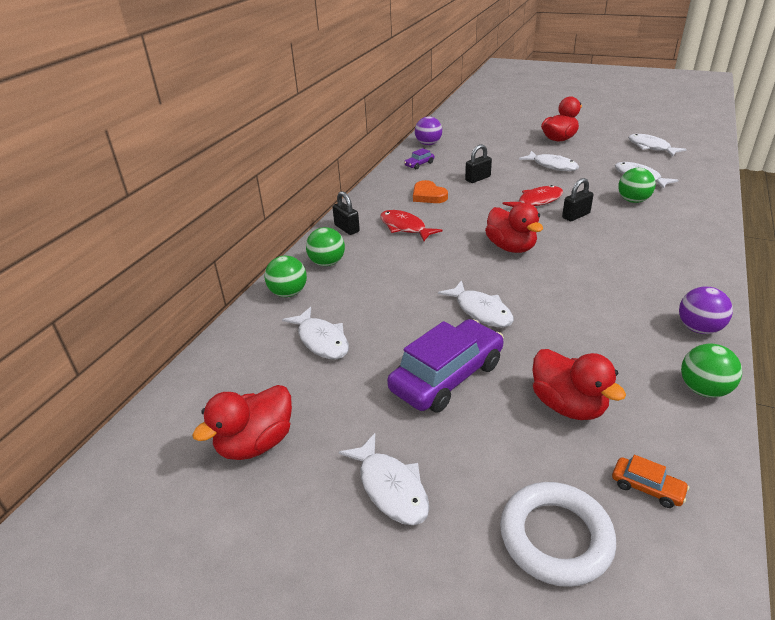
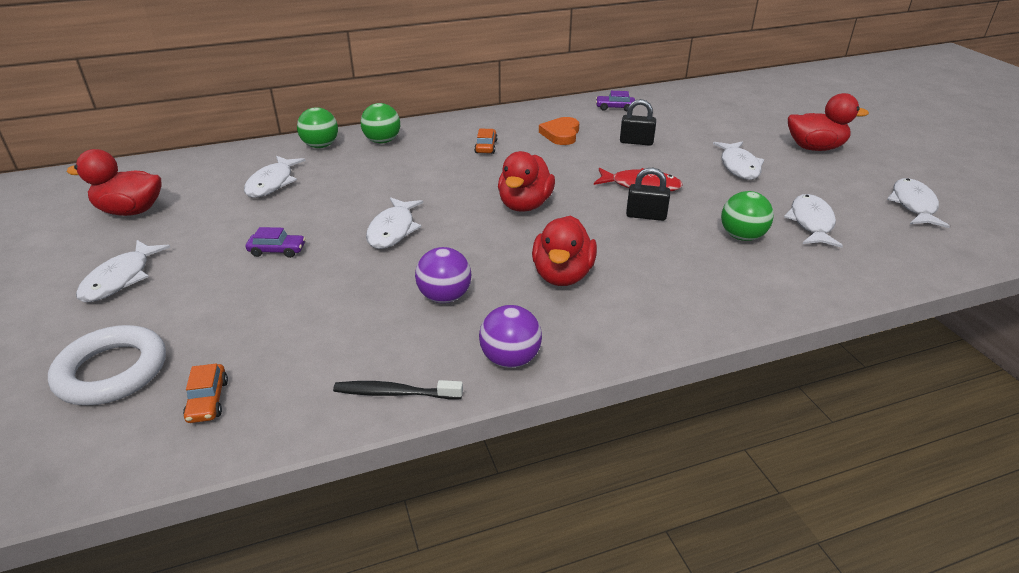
camera: 45 degrees right, 0 degrees up
black padlock [332,191,360,235] -> none
red fish [380,210,442,241] -> orange car [474,129,498,154]
purple car [387,319,504,413] -> purple car [246,227,306,258], size x0.43
purple ball [415,116,442,145] -> purple ball moved to [415,247,471,303]
red duck [532,349,626,420] -> red duck moved to [532,216,597,286]
green ball [681,343,742,398] -> black toothbrush [333,380,463,400]

